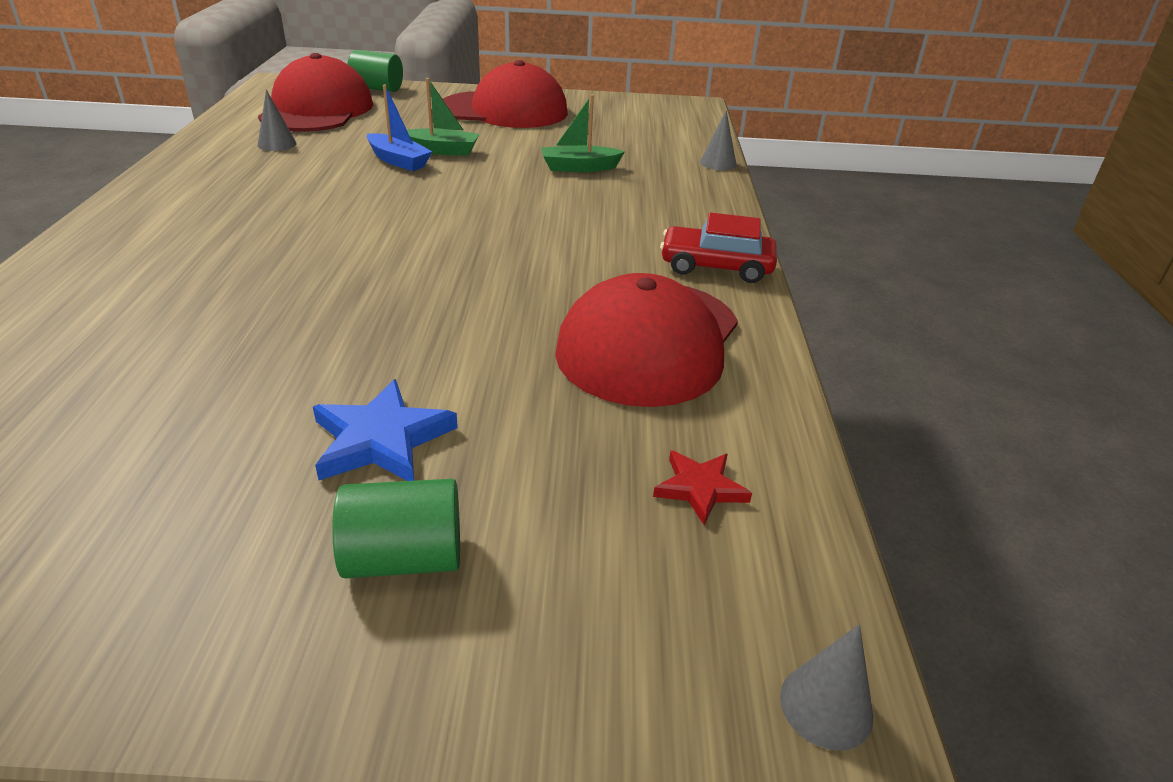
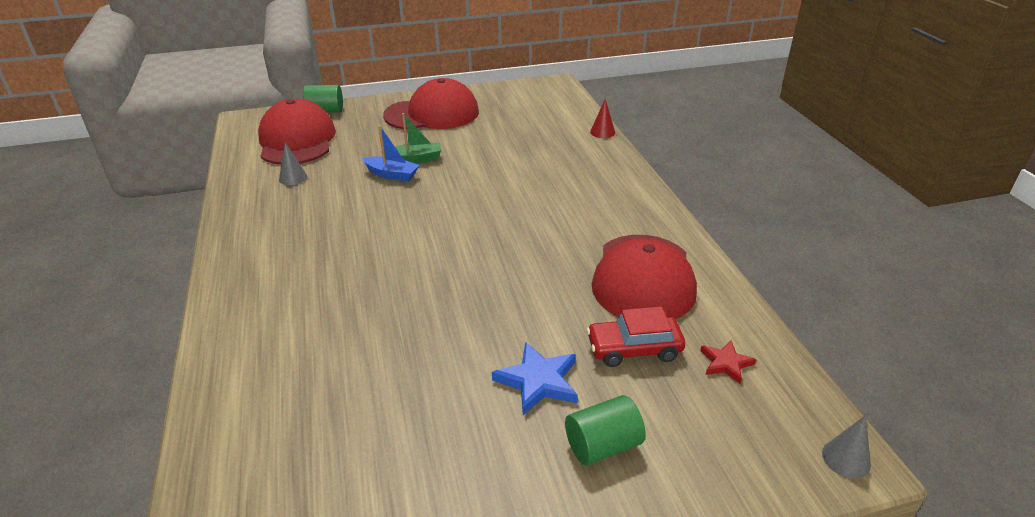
camera: 15 degrees left, 0 degrees up
green boat [541,94,625,172] -> none
red car [660,212,777,283] -> red car moved to [587,307,685,367]
grey cone [700,111,737,170] -> red cone [590,99,615,138]

